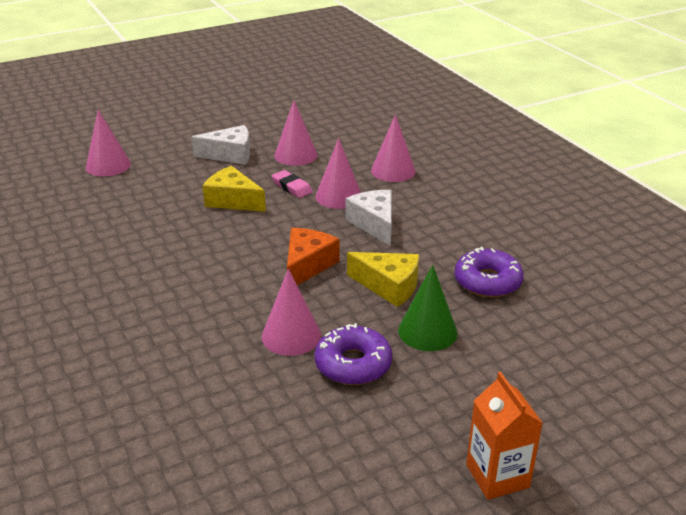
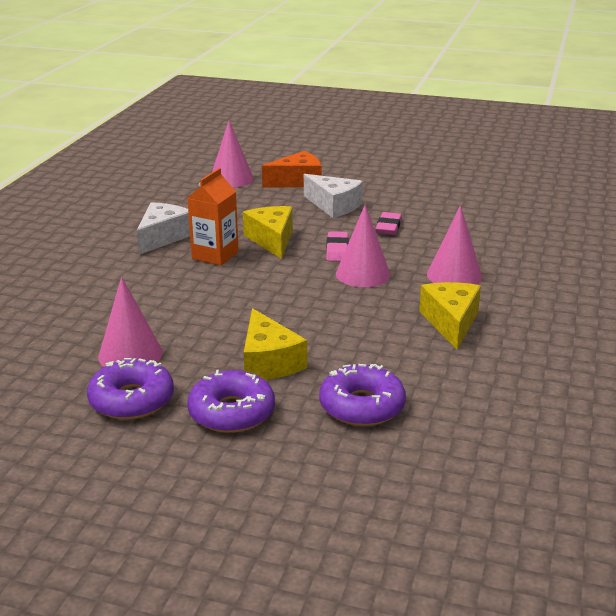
camera: 45 degrees right, 5 degrees down
pink cone [274,100,317,166] -> pink eraser [375,212,402,235]
orange cheese [287,228,340,285] -> orange cheese moved to [262,151,321,187]
white cheese [345,190,392,246] -> white cheese moved to [137,202,190,255]
green cone [398,265,458,351] -> purple donut [187,370,275,433]
orange carton [466,372,543,500] -> orange carton moved to [187,168,239,266]
none -> yellow cheese [419,282,481,350]

